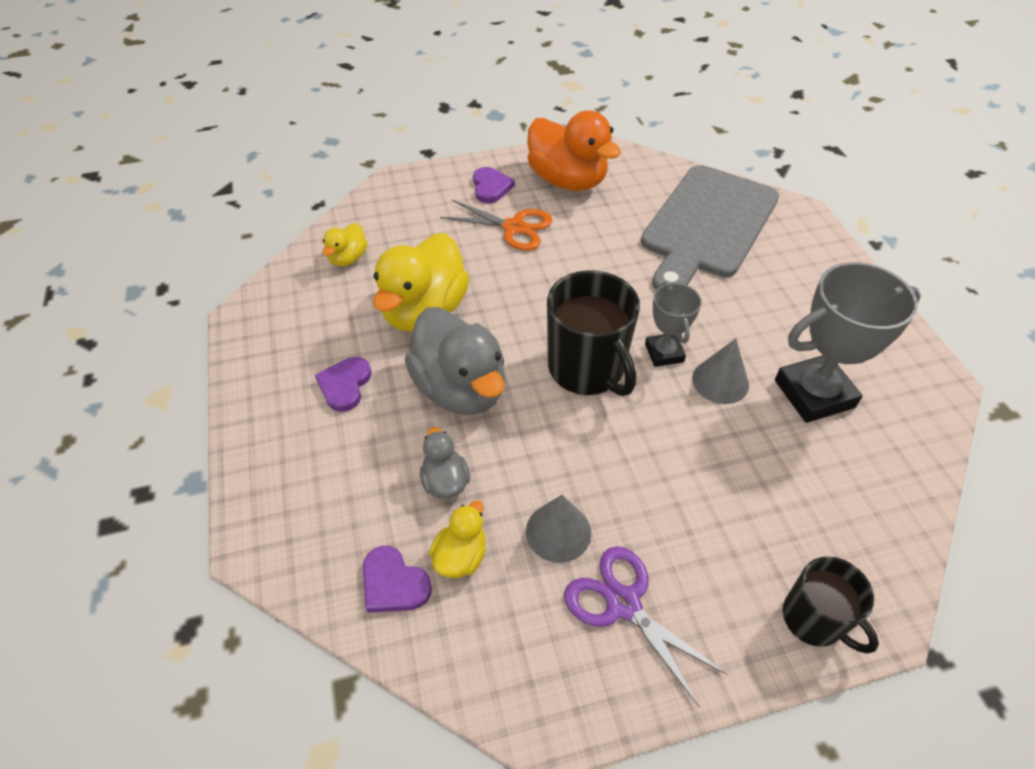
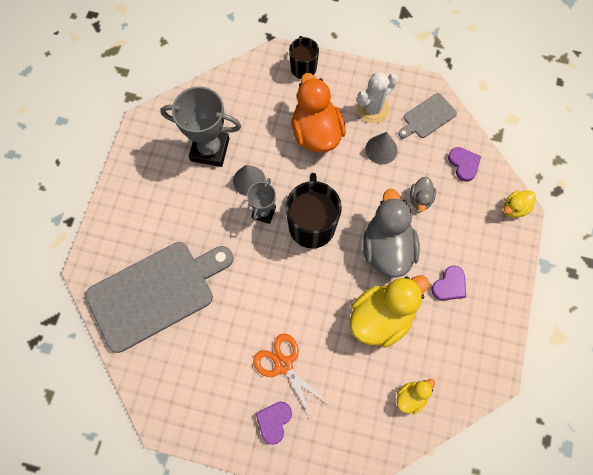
camera: 150 degrees left, 20 degrees up
yellow duck [429,501,486,578] -> yellow duck moved to [503,190,536,218]
orange duck [527,110,621,191] -> orange duck moved to [292,73,346,153]
purple scissors [564,546,728,707] -> white cactus [357,72,398,123]
none -> grey cutting board [398,93,457,138]

